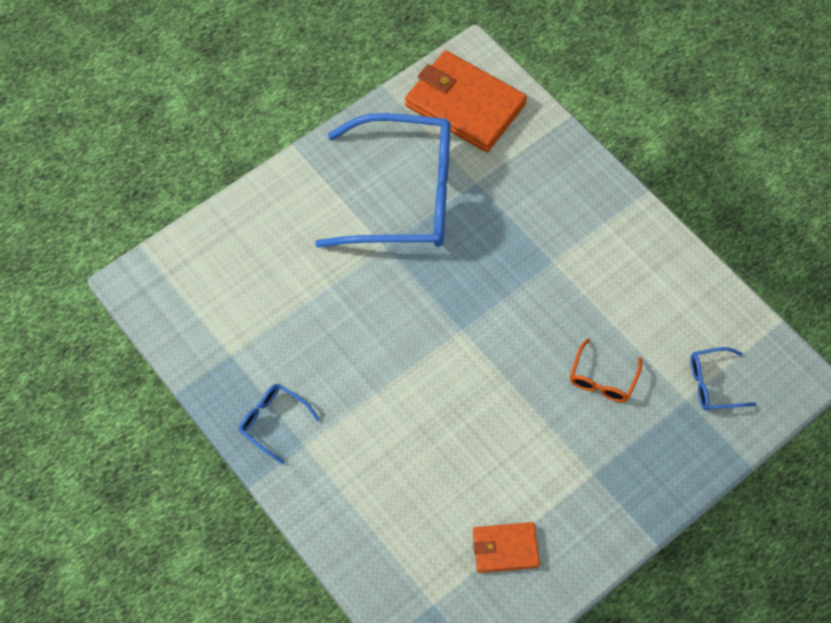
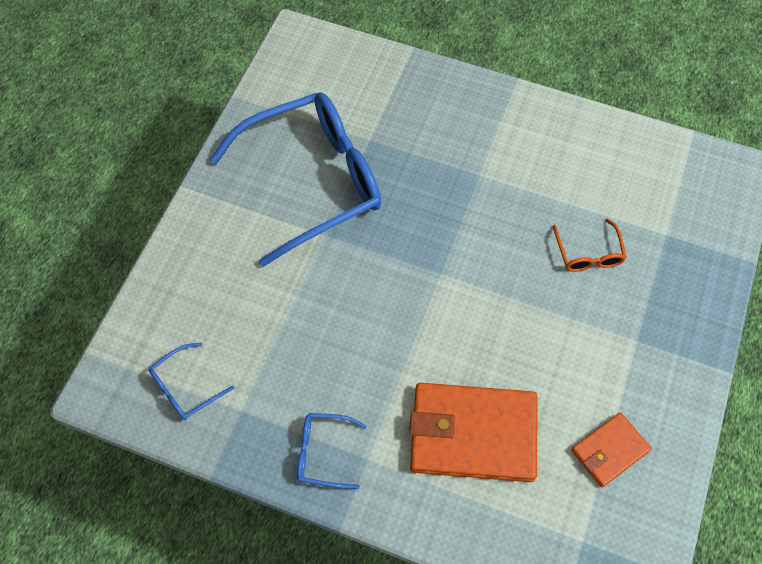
camera: 30 degrees left, 0 degrees up
orange wallet [405,50,527,152] -> orange wallet moved to [409,383,537,482]
blue glasses [690,347,757,410] -> blue glasses moved to [149,343,234,420]

